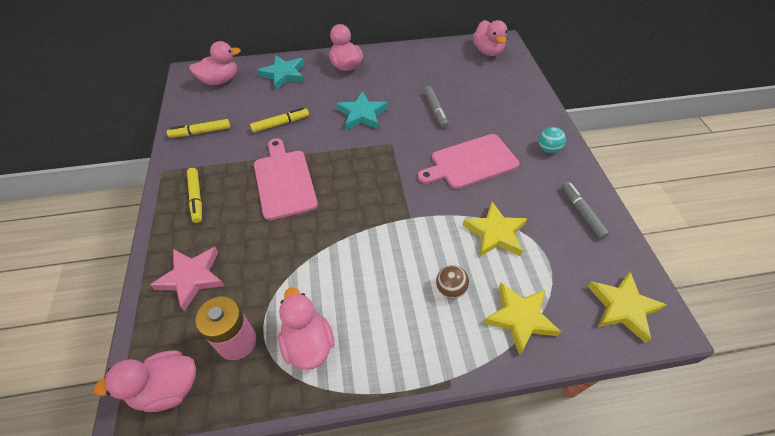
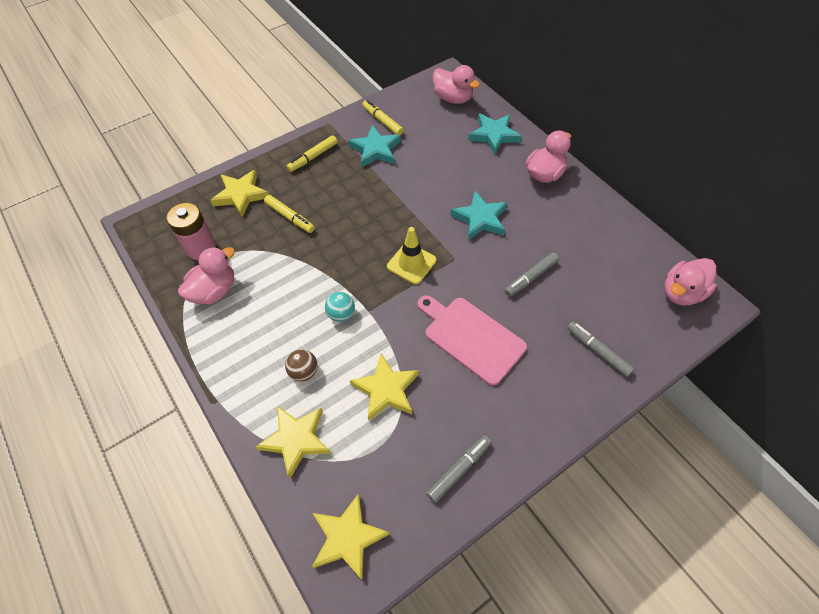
camera: 65 degrees right, 5 degrees up
pink duck [94,350,196,412] -> none
pink star [150,247,225,311] -> yellow star [211,170,269,217]
yellow marker [250,108,309,133] -> yellow marker moved to [264,195,315,233]
pink cutting board [254,138,318,220] -> none
turquoise ball [539,127,566,153] -> turquoise ball moved to [325,292,355,322]
none -> turquoise star [348,125,401,167]
none -> yellow traffic cone [387,227,436,284]
none -> grey marker [567,322,634,377]

